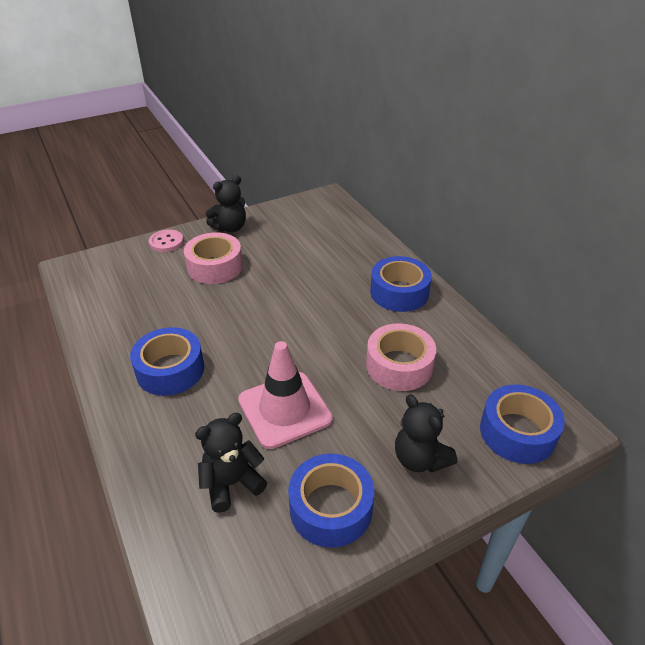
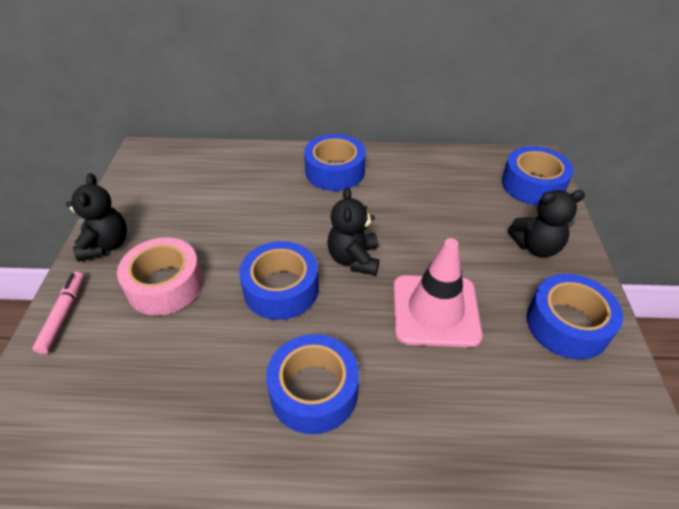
camera: 60 degrees left, 5 degrees up
pink button [149,229,184,252] -> pink marker [33,272,84,354]
black teddy bear [195,413,268,513] -> black teddy bear moved to [327,187,379,276]
pink tape [366,323,436,391] -> none
none -> blue tape [239,241,319,320]

